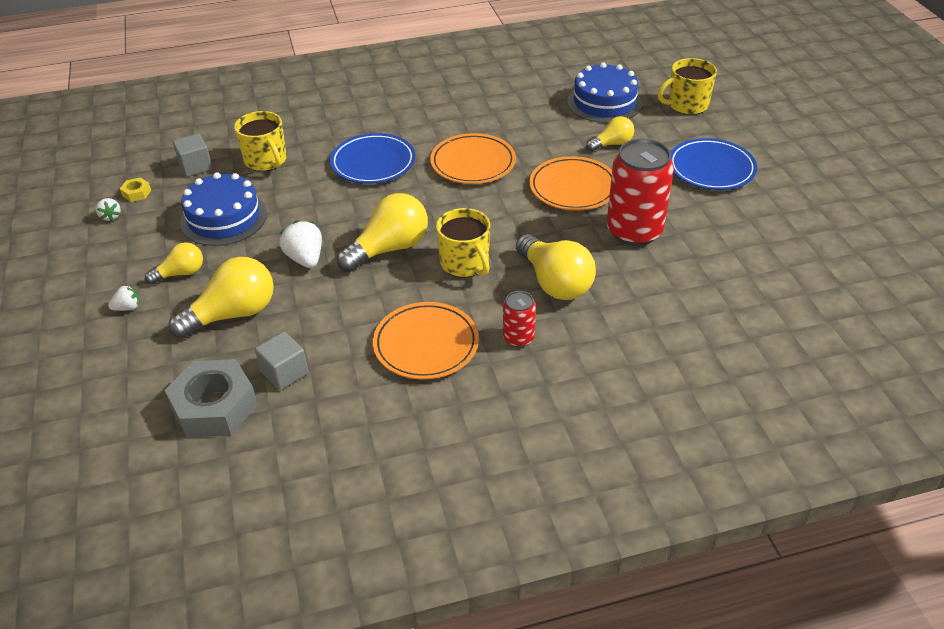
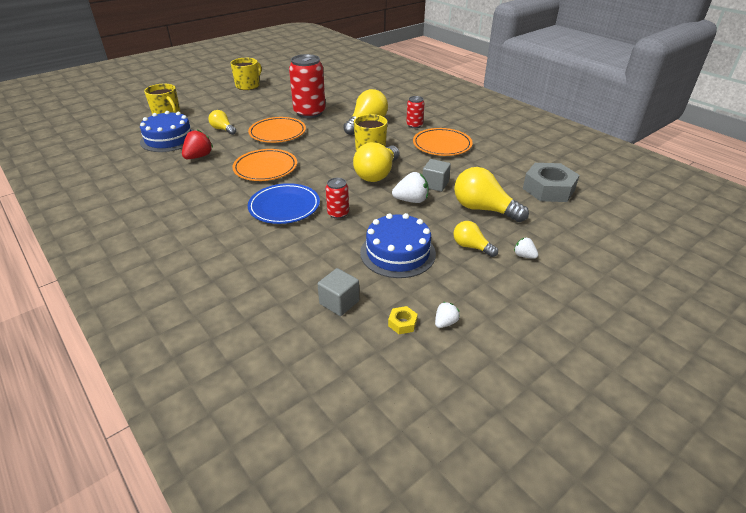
camera: 115 degrees left, 5 degrees down
yellow mug [234,111,287,171] -> yellow mug moved to [230,58,262,90]
grey cube [255,332,308,390] -> grey cube moved to [423,159,451,192]
white strawberry [279,221,322,268] -> white strawberry turned 135 degrees counterclockwise [392,172,428,203]
yellow light bulb [337,193,428,272] -> yellow light bulb turned 90 degrees counterclockwise [353,142,399,182]
blue plate [671,138,757,190] -> none
none -> red strawberry [182,129,213,159]
none -> red can [326,178,349,219]

